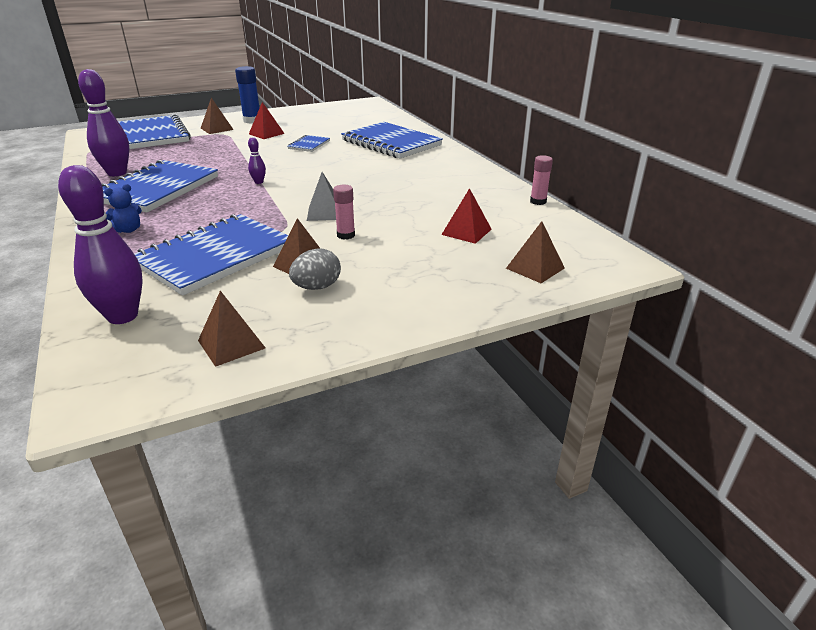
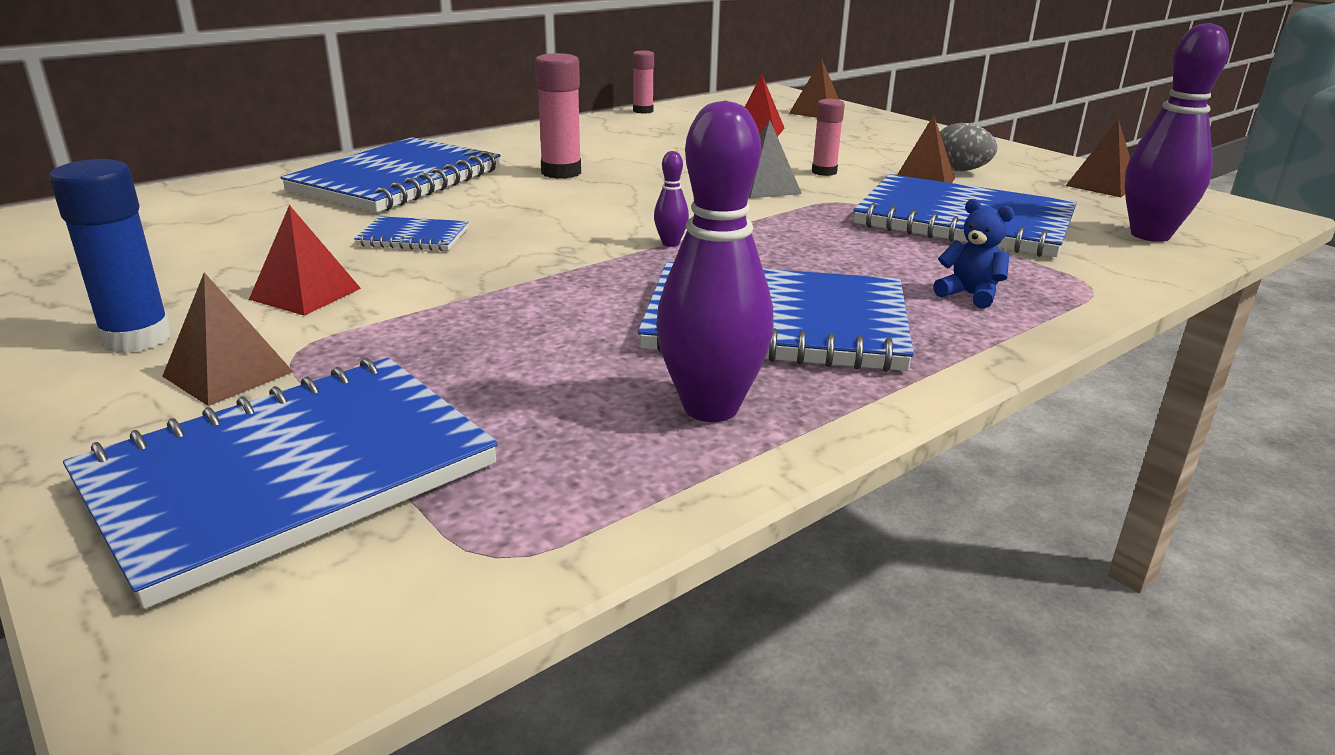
camera: 105 degrees left, 5 degrees down
none -> pink glue stick [535,53,581,179]

